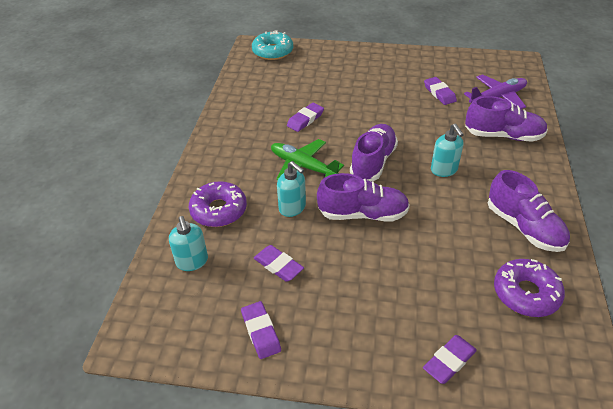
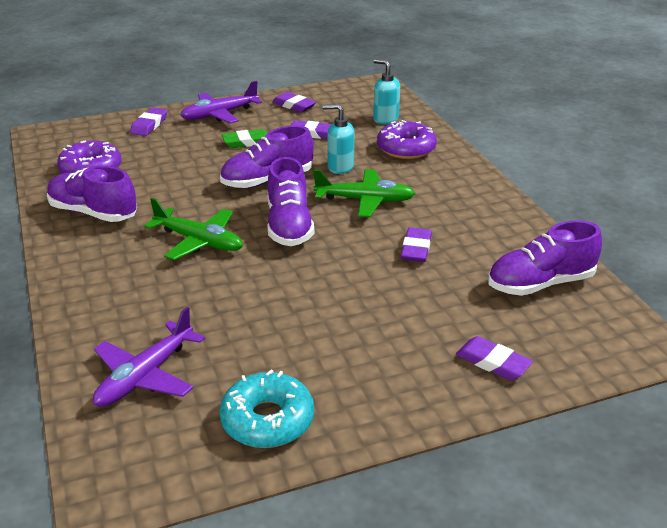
camera: 150 degrees right, 10 degrees down
turquoise donut [252,30,293,60] -> turquoise donut moved to [220,369,314,448]
purple eraser [424,77,457,105] -> purple eraser moved to [456,336,533,380]
turquoise soap dispenser [431,124,464,177] -> green plane [144,198,243,260]
purple shoe [465,96,548,142] -> purple shoe moved to [488,220,602,296]
none -> purple plane [180,81,262,123]
none -> green eraser [222,129,267,148]

